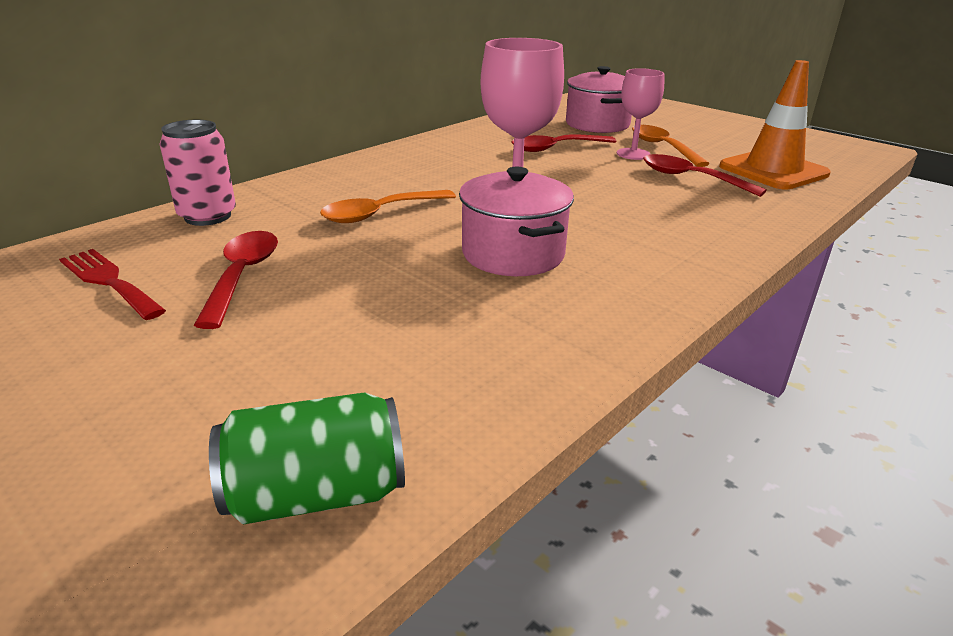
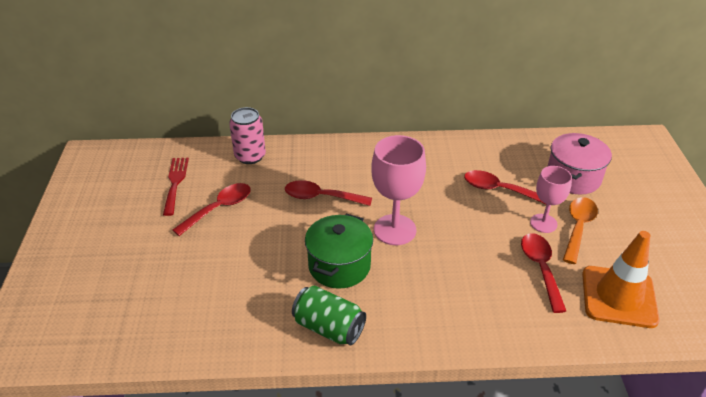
camera: 45 degrees right, 10 degrees up
green can [209,392,405,524] -> green can moved to [292,286,366,345]
orange spoon [320,190,456,223] -> red spoon [285,180,372,206]
pink pot [459,167,574,276] -> green pot [305,214,373,289]

